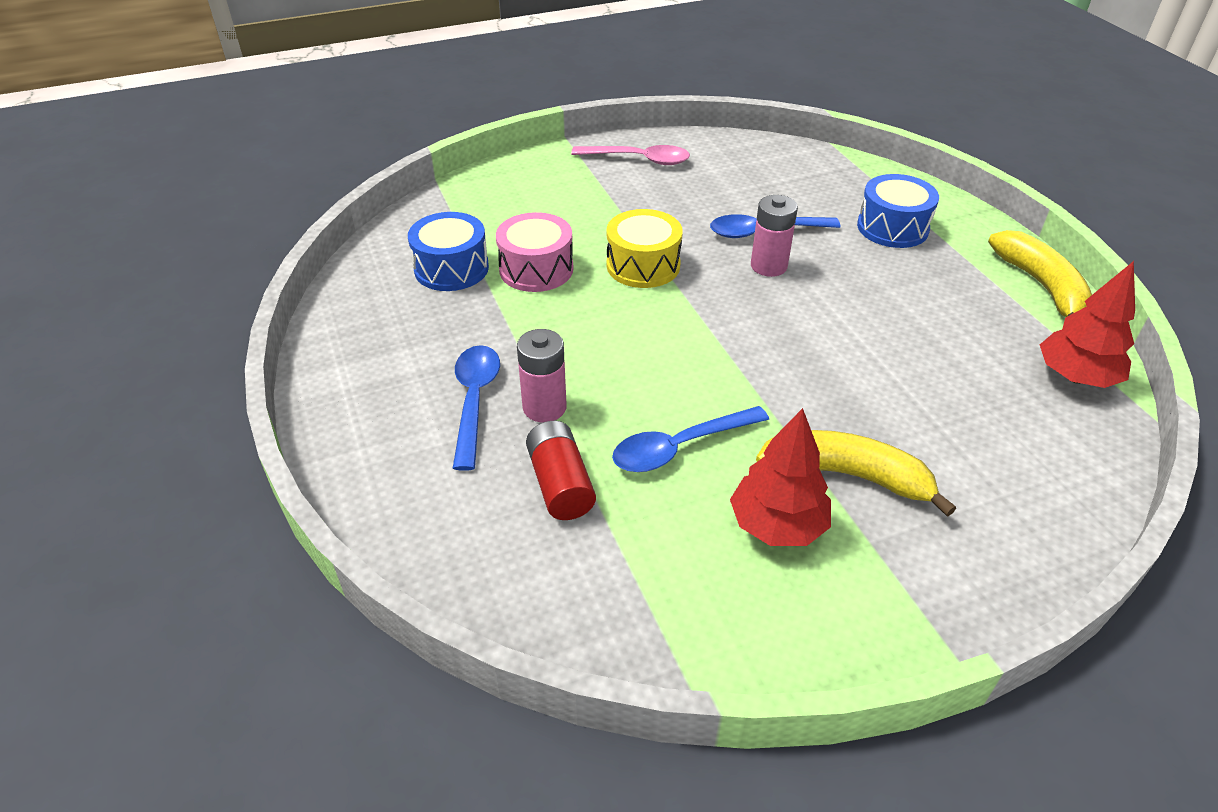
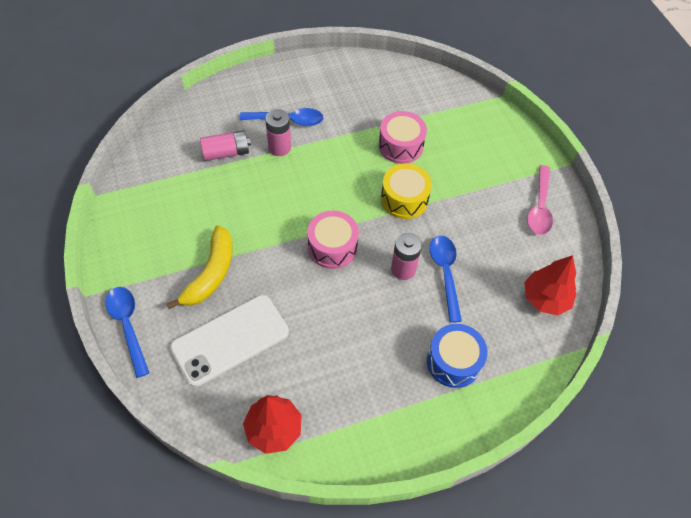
camera: 90 degrees right, 15 degrees up
blue drum [408,212,489,291] -> none
red battery [526,421,596,520] -> pink battery [200,130,251,161]
blue spoon [612,406,769,472] -> blue spoon moved to [105,287,149,378]
red tree [730,408,831,546] -> red tree moved to [524,255,577,315]
yellow banana [988,230,1092,317] -> none
none -> white phone [170,295,289,387]
none -> pink drum [307,211,359,269]

